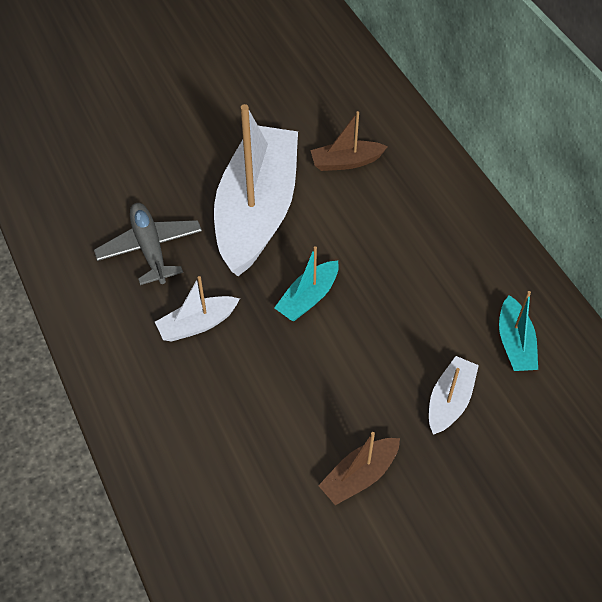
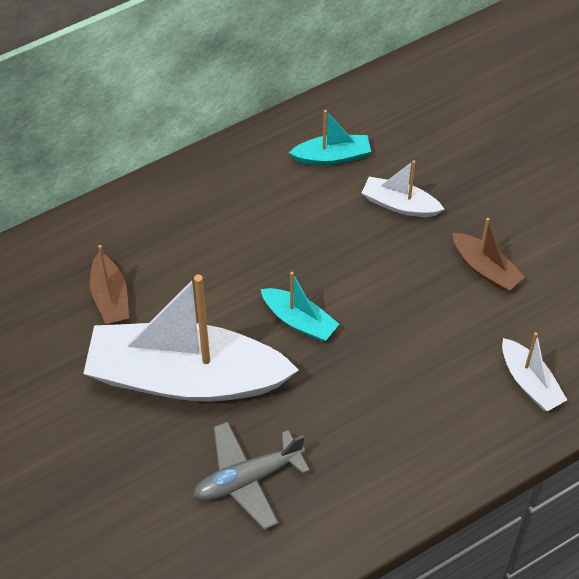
camera: 95 degrees left, 0 degrees up
white boat [155,276,240,342] -> white boat moved to [502,332,567,411]

